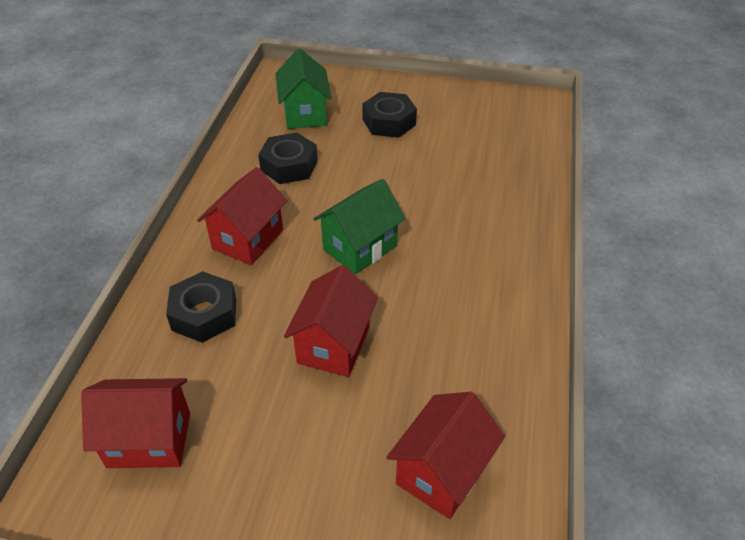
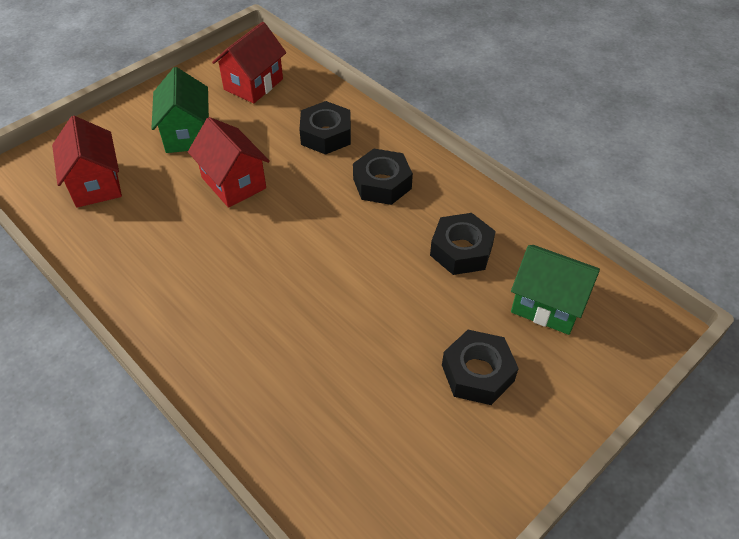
camera: 125 degrees right, 5 degrees up
red house [197,167,287,265] -> black nut [353,149,413,205]
green house [314,179,406,274] -> green house moved to [151,67,209,153]

